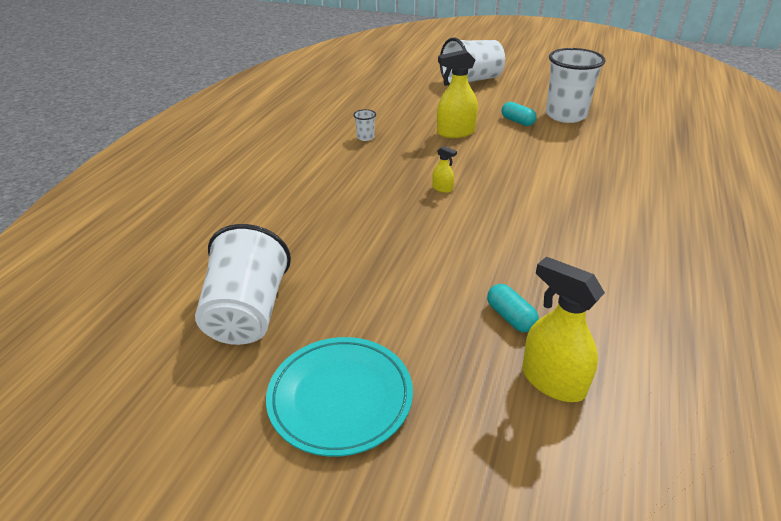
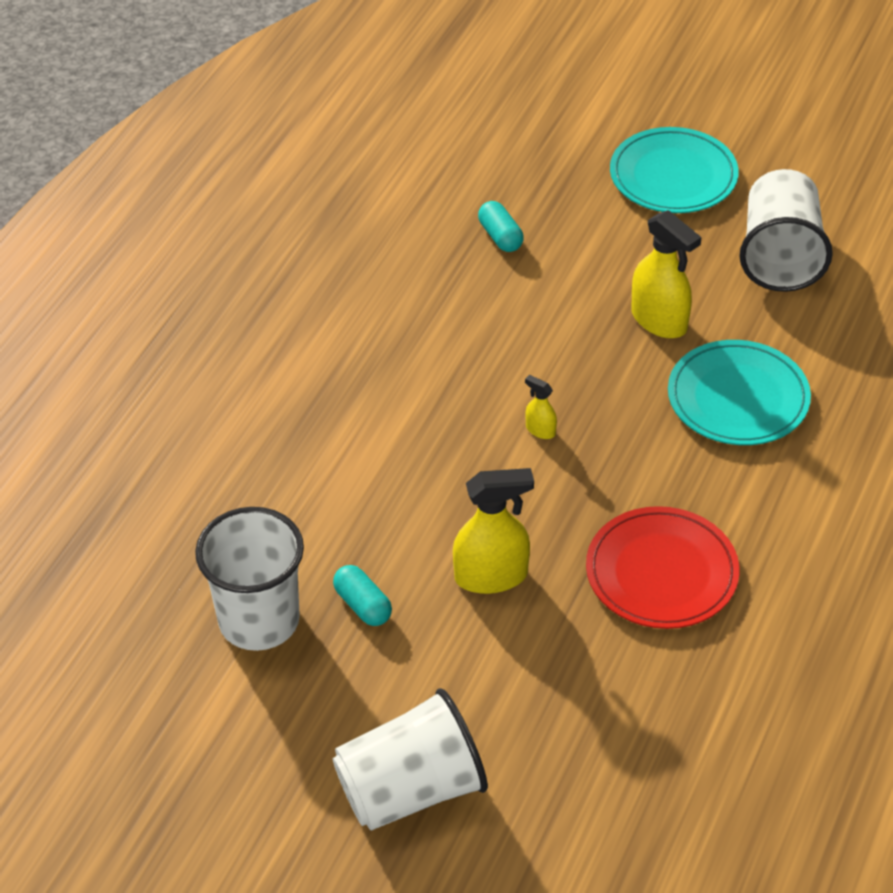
camera: 175 degrees left, 10 degrees up
white cup [353,109,376,141] -> red plate [586,506,739,629]
yellow spray bottle [522,256,605,402] -> yellow spray bottle moved to [631,210,701,338]
none -> turquoise plate [668,340,811,445]

